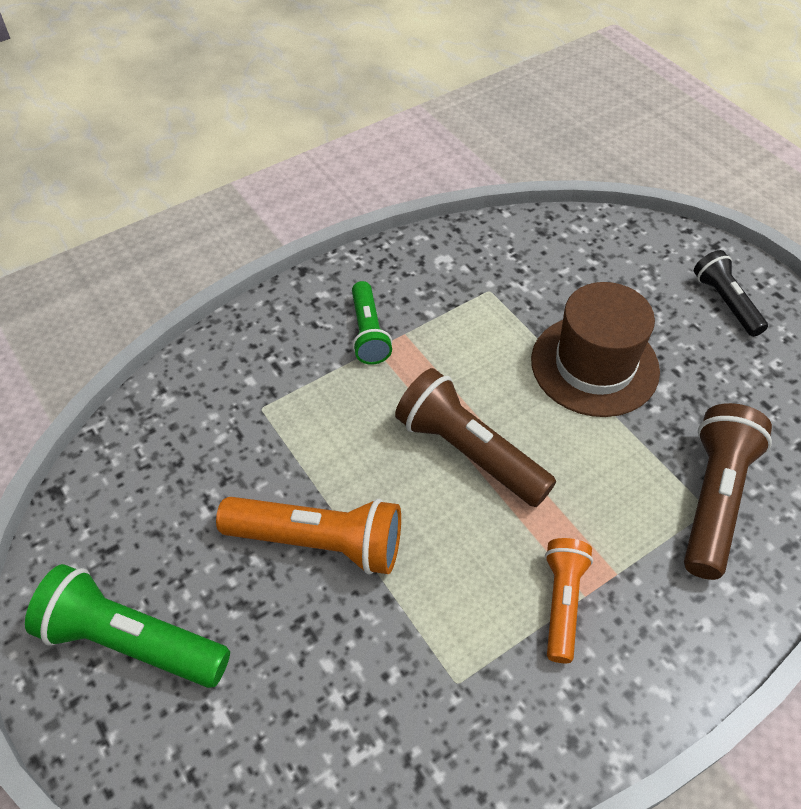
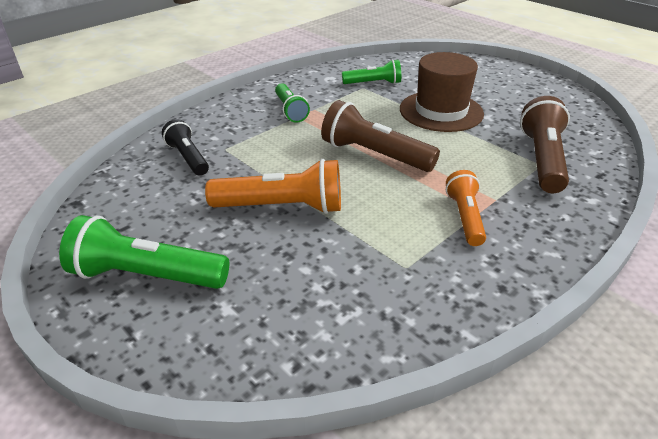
camera: 10 degrees left, 15 degrees down
black flashlight [694,250,768,337] -> black flashlight moved to [162,119,209,176]
none -> green flashlight [342,59,401,84]

